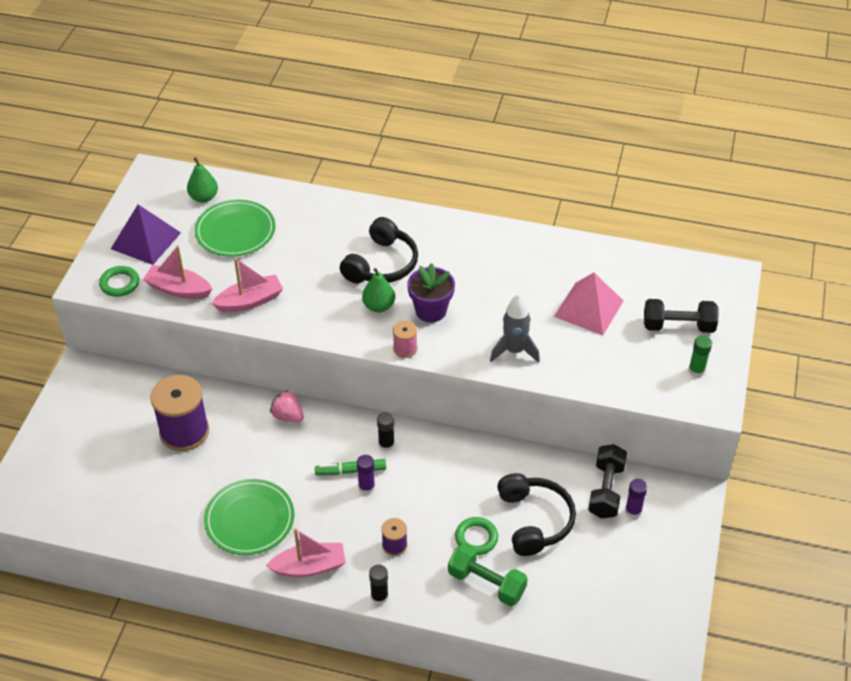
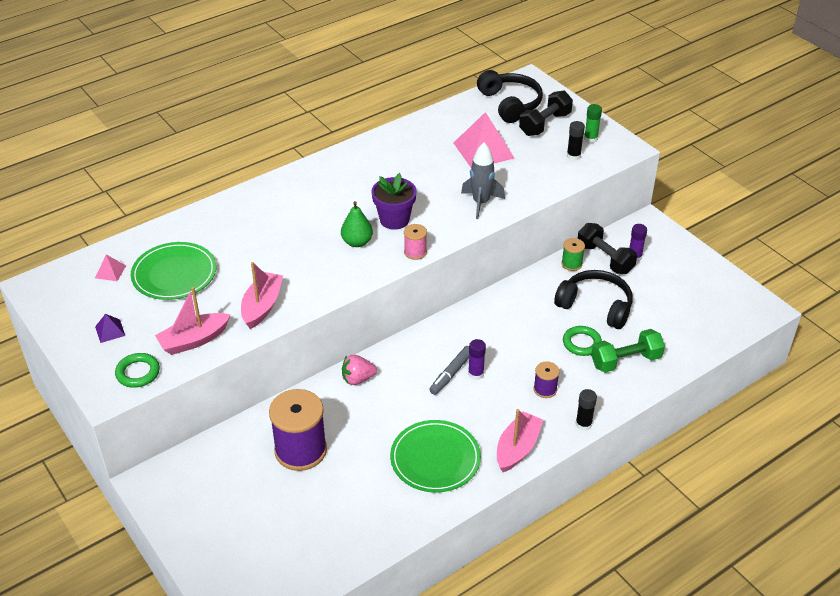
camera: 50 degrees left, 5 degrees down
purple pyramid [111,205,181,265] -> purple pyramid [95,314,125,343], size x0.45
green pear [187,157,218,203] -> pink pyramid [95,255,126,281]
green marker [315,459,386,476] -> grey marker [429,346,469,395]
black headphones [340,217,418,283] -> black headphones moved to [477,70,543,123]
black glue stick [377,412,395,451] -> black glue stick moved to [567,121,585,161]
none -> green spool [561,238,585,271]

